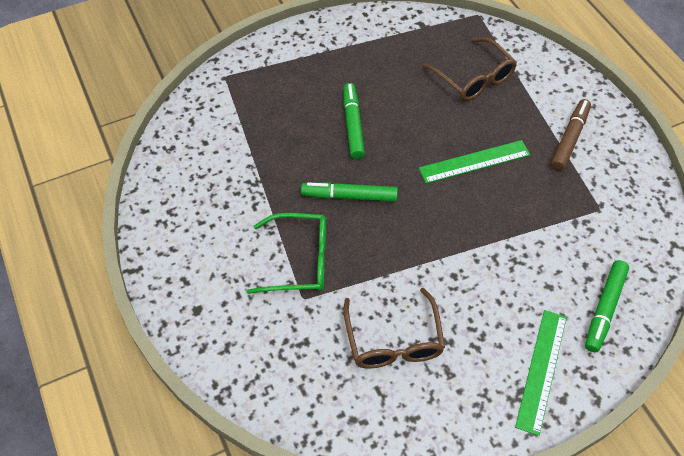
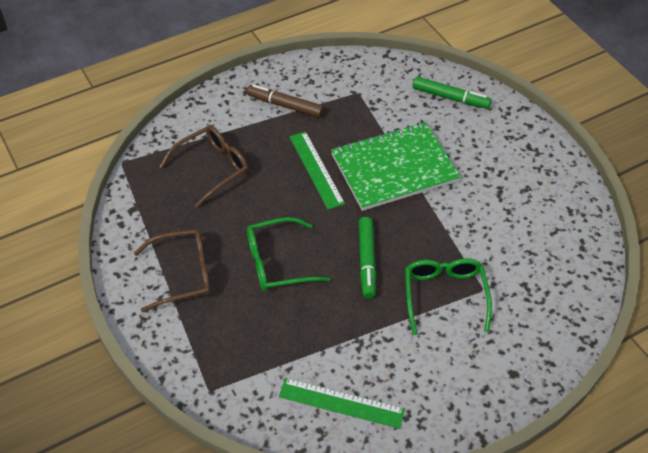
camera: 95 degrees left, 5 degrees down
green marker [343,83,365,159] -> green glasses [247,217,331,291]
brown glasses [343,288,445,369] -> brown glasses moved to [134,229,211,312]
green ruler [515,310,567,436] -> green ruler moved to [279,378,405,429]
none -> green notebook [331,122,461,211]

